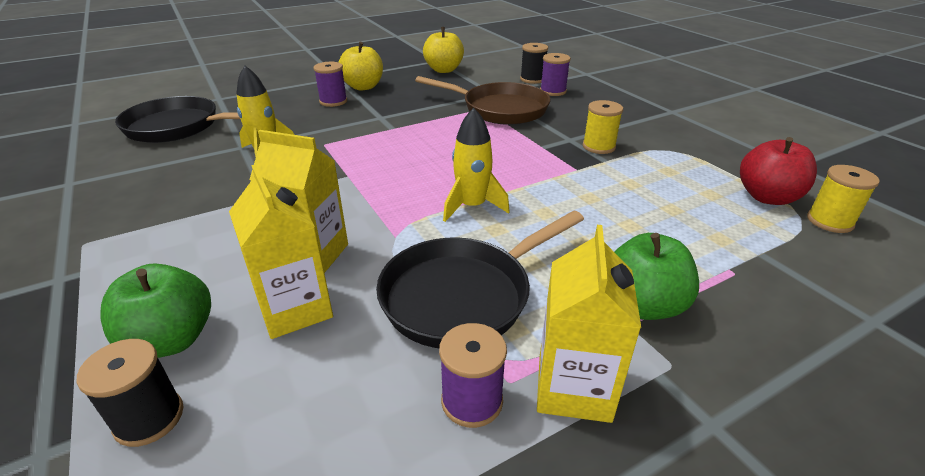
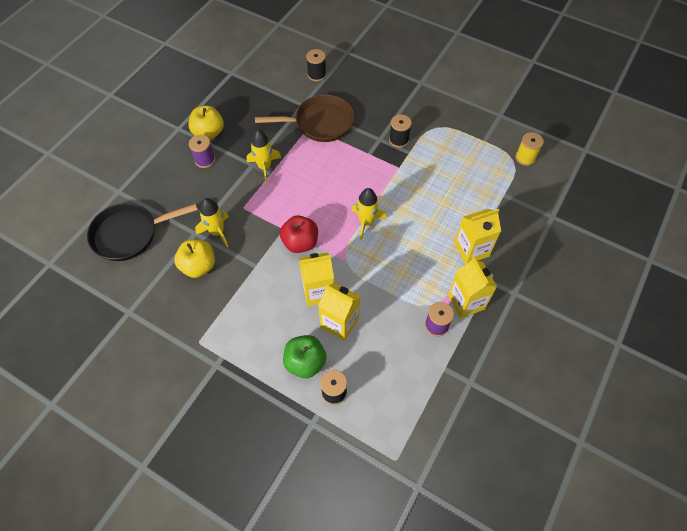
camera: 30 degrees left, 25 degrees up
black pan [376,211,584,348] -> none
yellow apple [423,27,464,73] -> yellow apple moved to [174,239,215,278]
purple spool [540,53,571,96] -> none
yellow spool [583,100,623,154] -> black spool [389,114,412,148]
green apple [614,233,699,320] -> yellow carton [454,209,501,264]
red apple [740,137,817,205] -> red apple moved to [280,215,318,253]
none -> yellow rocket [247,130,281,183]

